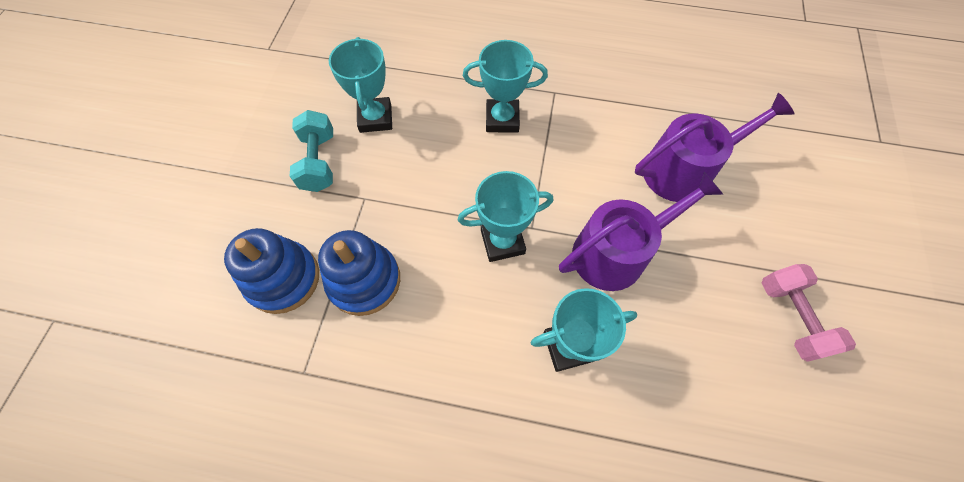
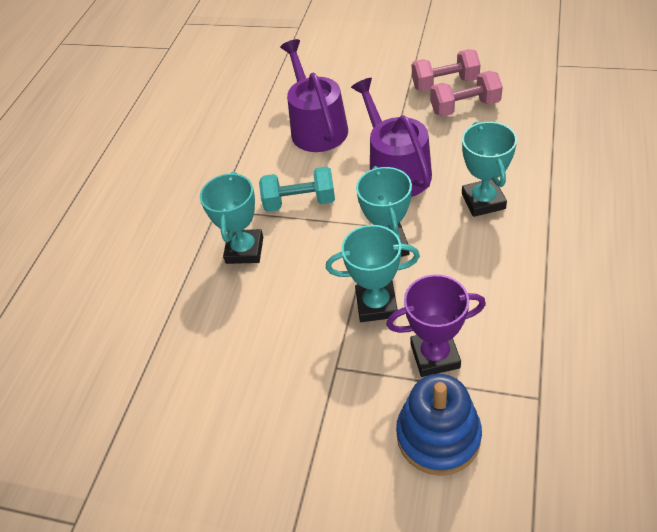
camera: 80 degrees left, 15 degrees down
turquoise dumbbell [290,110,333,192] -> turquoise dumbbell moved to [259,167,335,212]
blue stacking toy [318,230,400,316] -> purple trophy [386,274,486,377]
turquoise trophy [329,37,392,133] -> turquoise trophy moved to [326,225,420,322]
none -> pink dumbbell [430,71,503,117]

